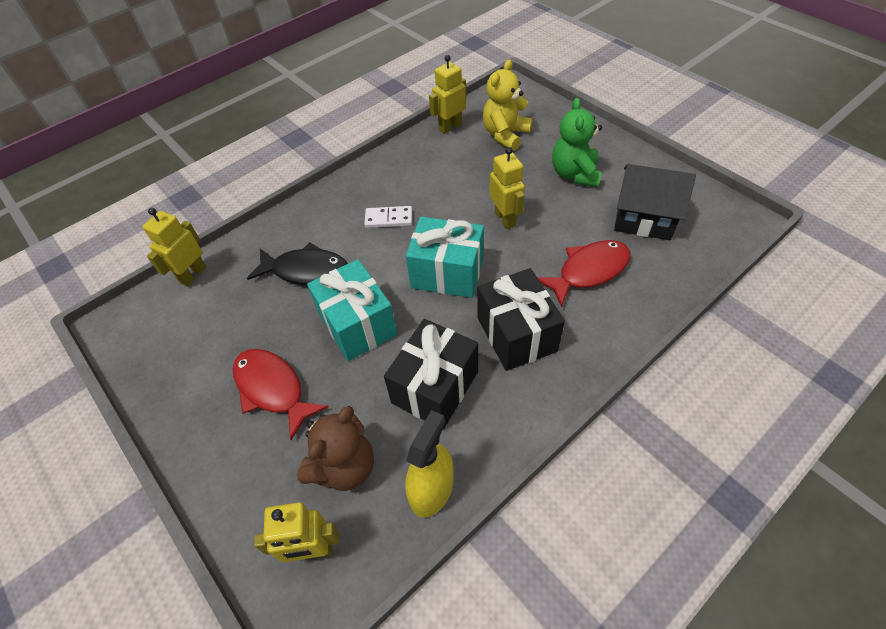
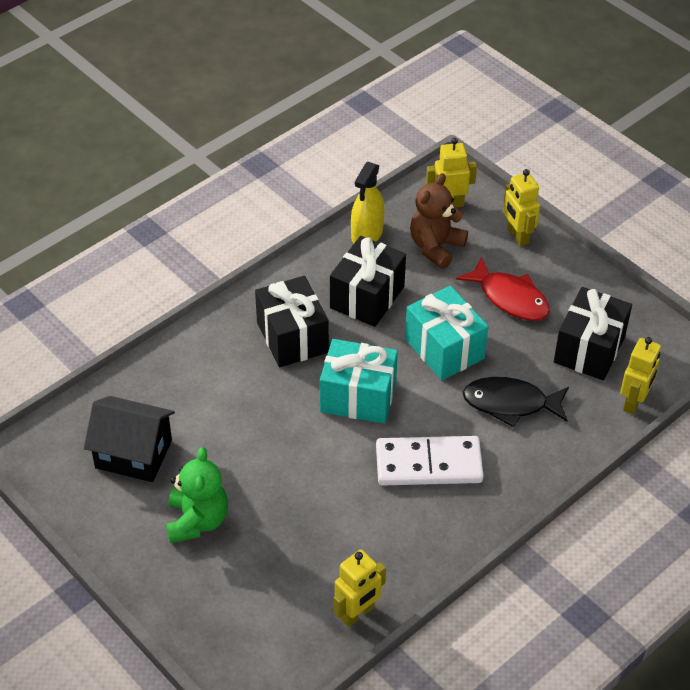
camera: 175 degrees right, 5 degrees down
white domino [364,206,412,228] -> white domino [376,436,484,486], size x1.87
yellow teddy bear [483,59,532,151] -> none
yellow robot [490,147,525,229] -> yellow robot moved to [503,169,540,246]
red fish [538,240,631,307] -> none
none -> black gift [554,287,632,380]

